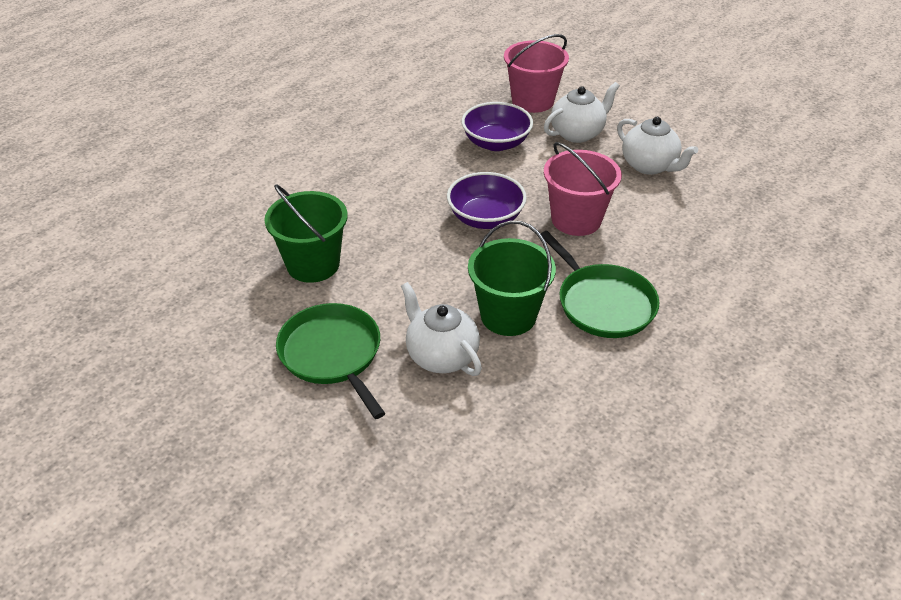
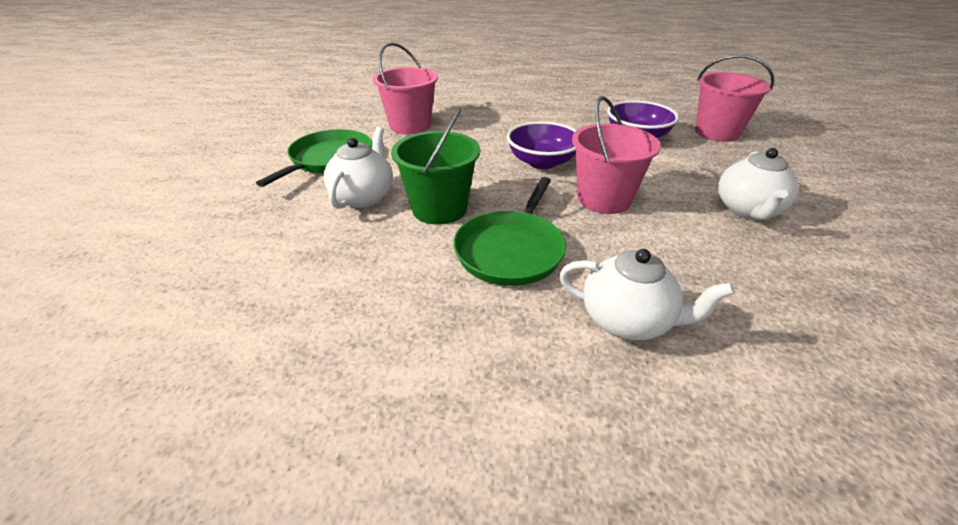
camera: 55 degrees right, 5 degrees down
green bucket [265,184,348,283] -> pink bucket [373,42,438,135]
white teapot [544,82,620,143] -> white teapot moved to [559,249,735,340]

